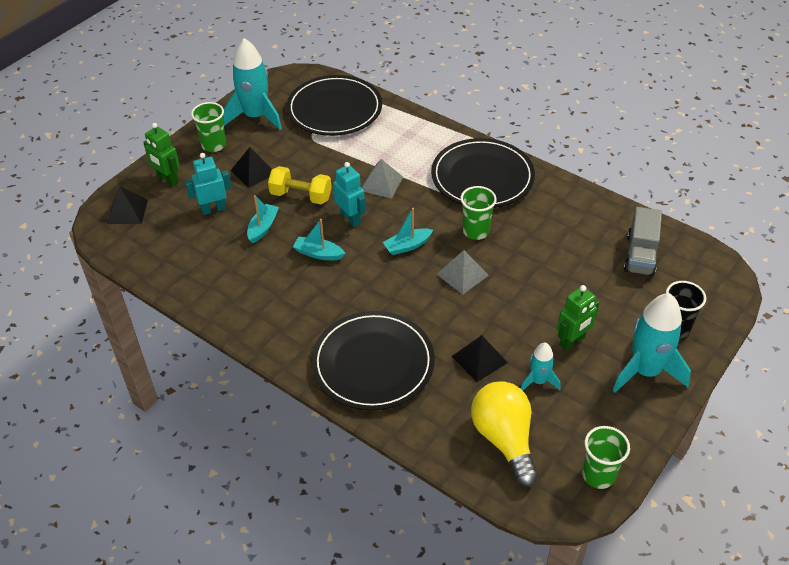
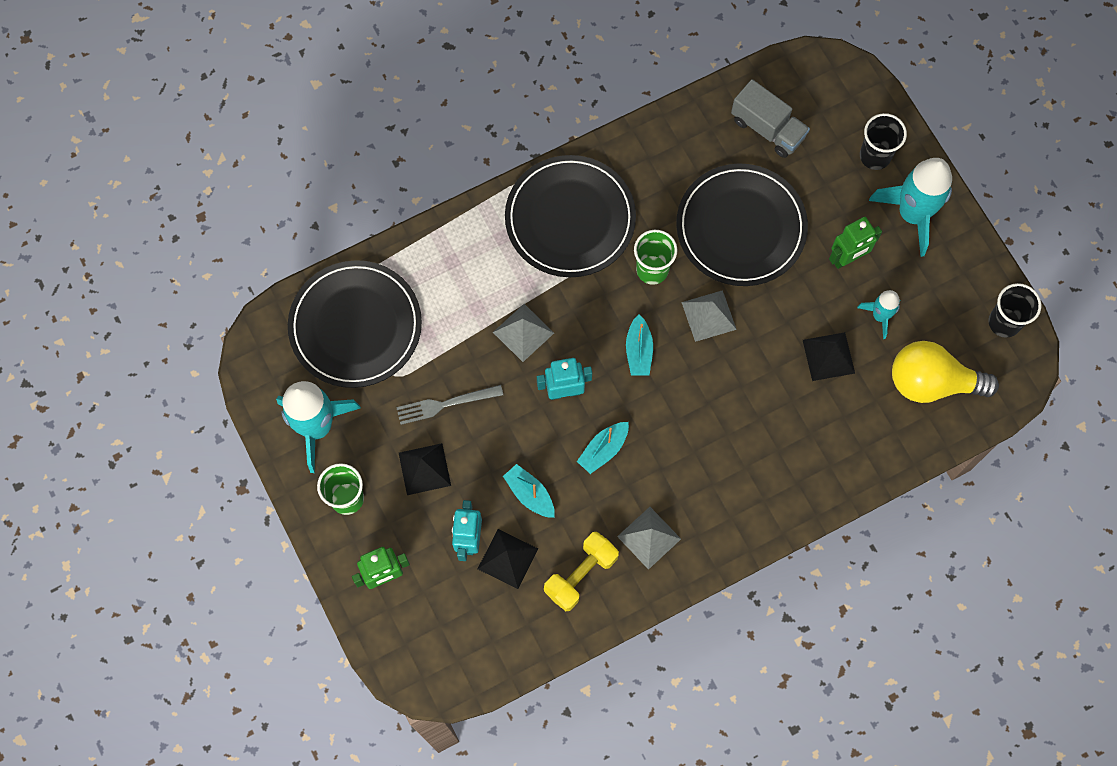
camera: 65 degrees left, 25 degrees up
black pyramid [107,187,148,224] -> black pyramid moved to [478,529,538,589]
yellow dumbbell [268,166,332,204] -> yellow dumbbell moved to [544,532,619,611]
black plate [312,311,435,410] -> black plate moved to [676,163,808,286]
green robot [557,285,599,351] -> green robot turned 75 degrees clockwise [829,217,882,269]
green cup [582,426,630,489] -> black cup [988,283,1041,338]
none -> grey fork [396,385,503,425]
none -> grey pyramid [617,507,681,570]

